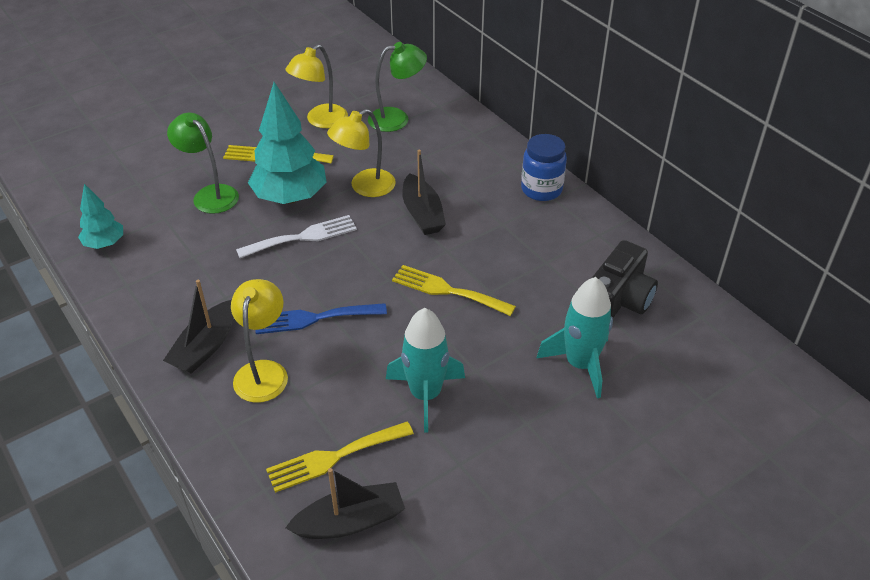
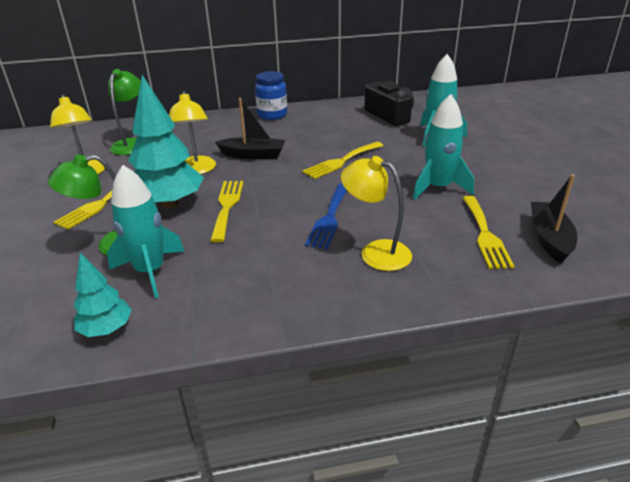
camera: 65 degrees left, 10 degrees down
black boat [163,280,234,374] -> none
white fork [236,215,357,258] -> yellow fork [210,181,243,243]
none -> turquoise rocket [107,165,185,298]

